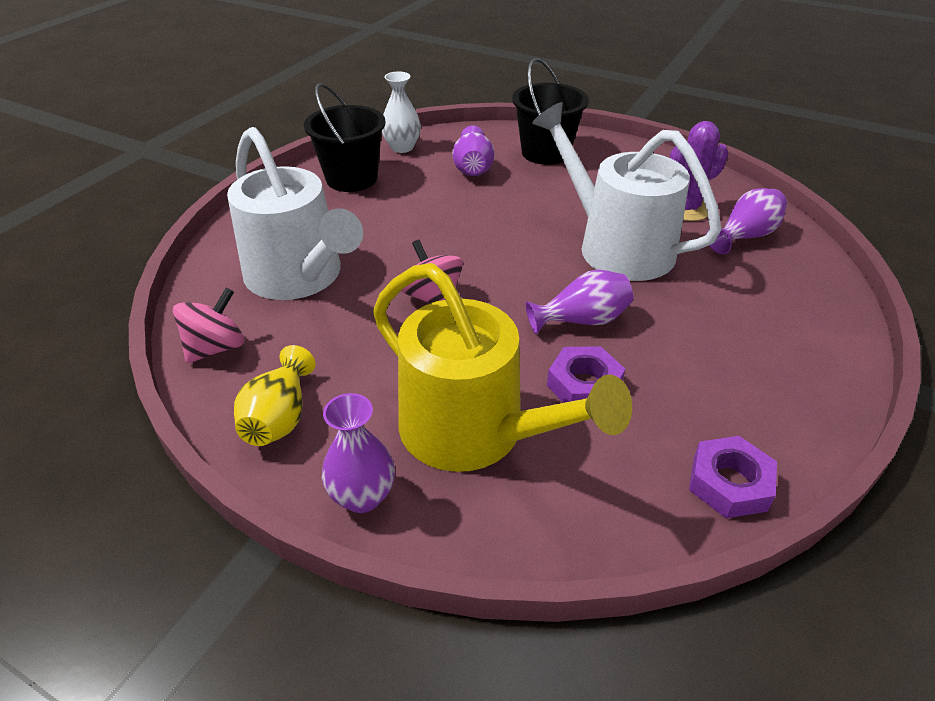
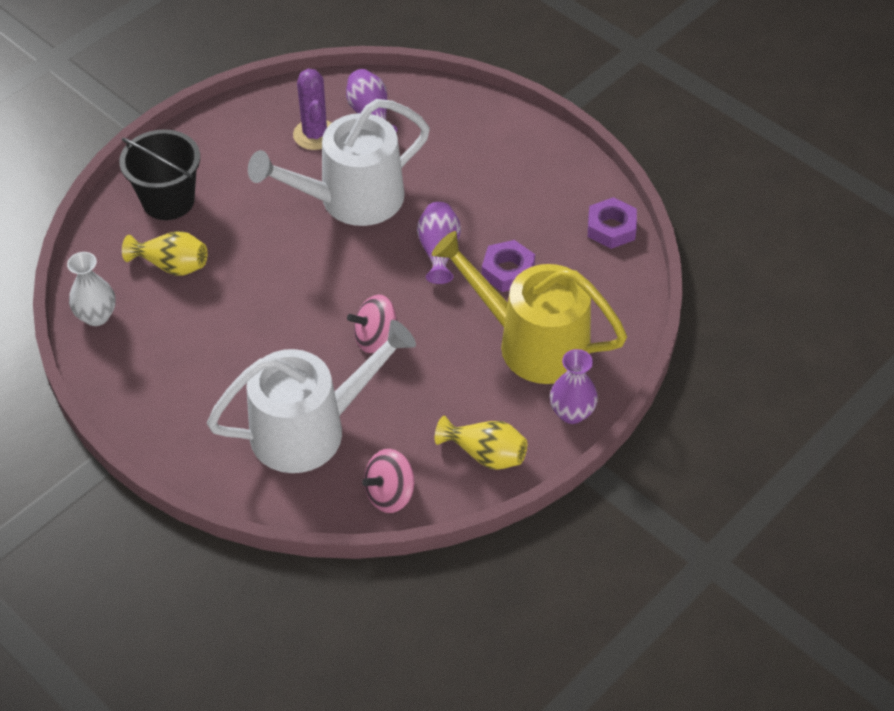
camera: 75 degrees left, 10 degrees up
pink spinning top [173,288,244,363] -> pink spinning top turned 90 degrees counterclockwise [362,449,414,513]
black bucket [304,83,386,192] -> none
yellow watering can [373,263,632,472] -> yellow watering can turned 120 degrees counterclockwise [432,231,627,384]
purple vase [452,126,494,176] -> yellow vase [122,231,208,276]

